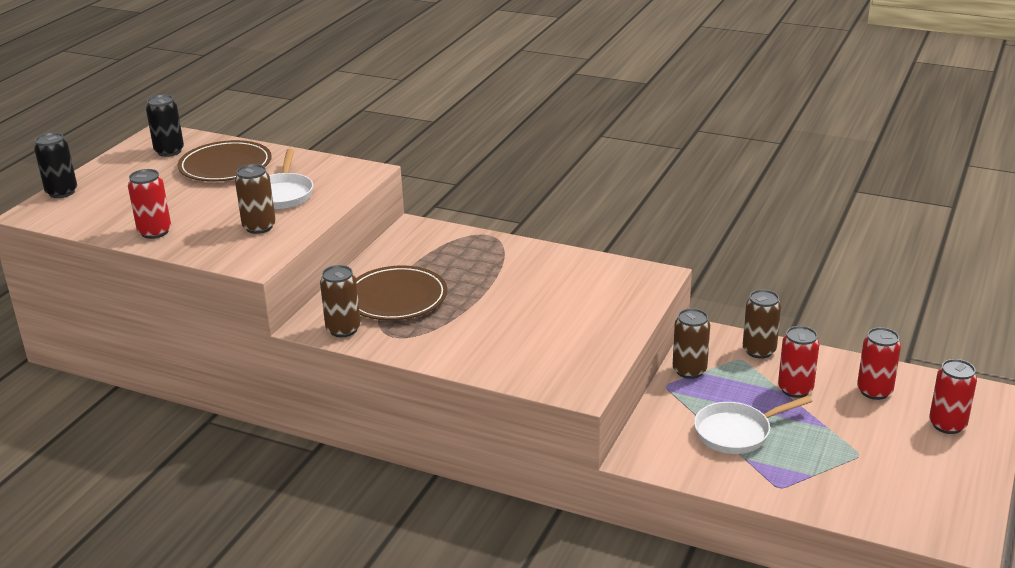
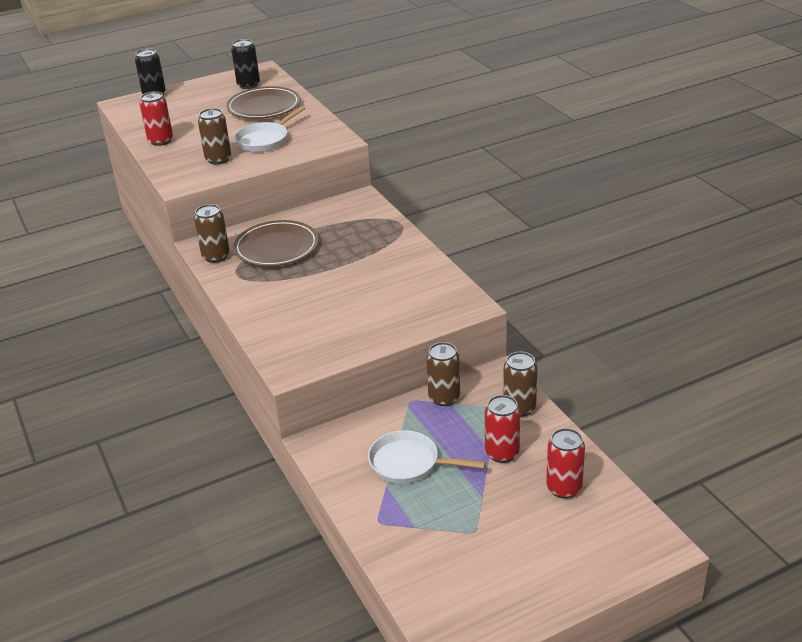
camera: 40 degrees right, 5 degrees up
red can [929,359,977,434] -> none

